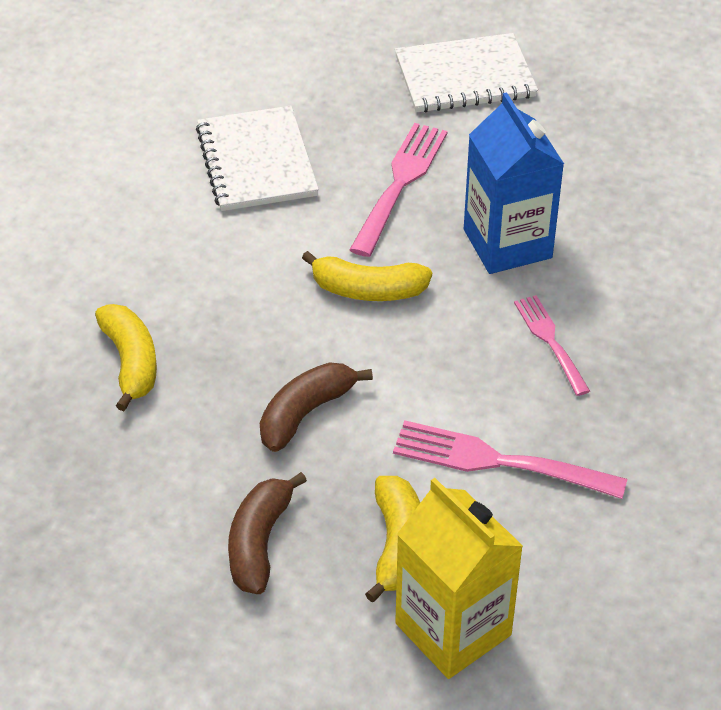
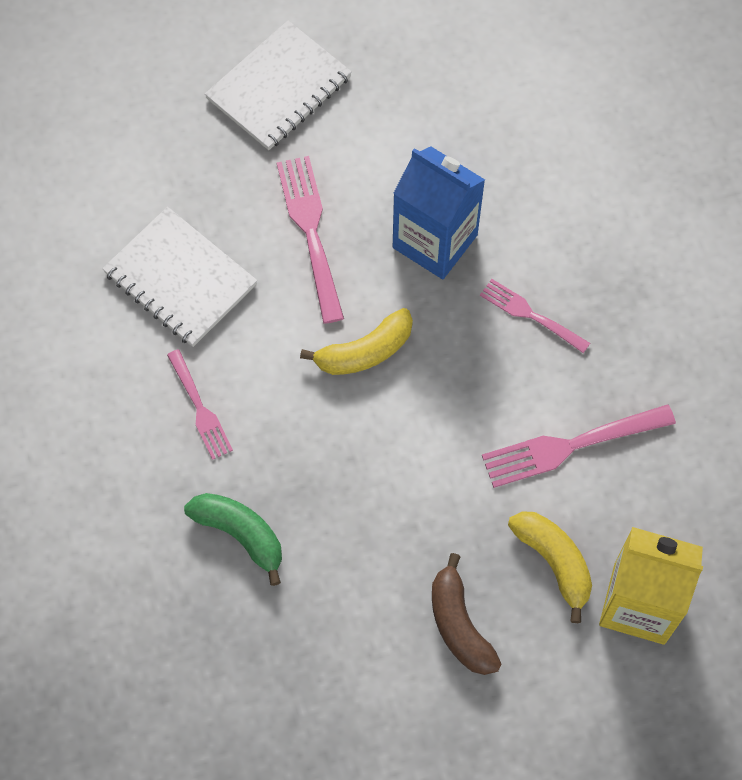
camera: 35 degrees left, 20 degrees up
yellow banana [95,304,157,411] -> green banana [184,493,282,586]
brown banana [260,362,373,452] -> none
none -> pink fork [167,349,233,460]

